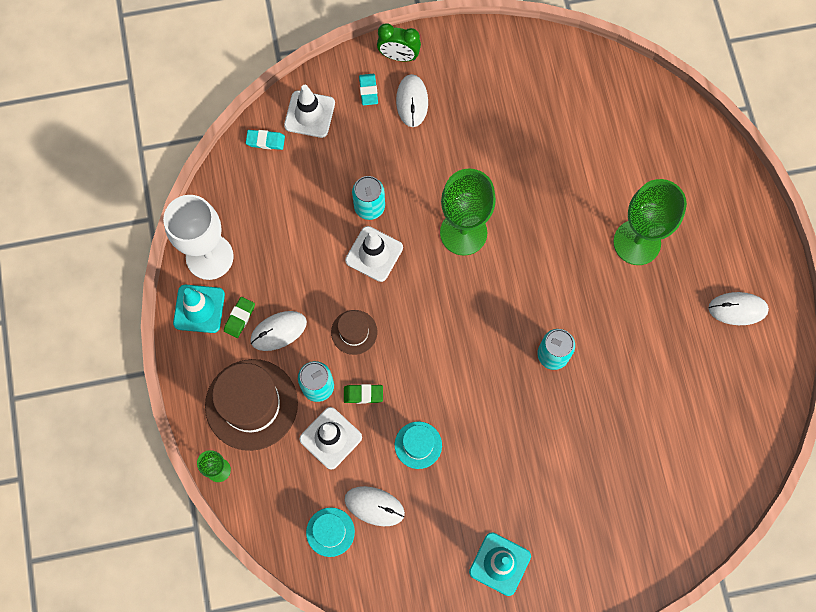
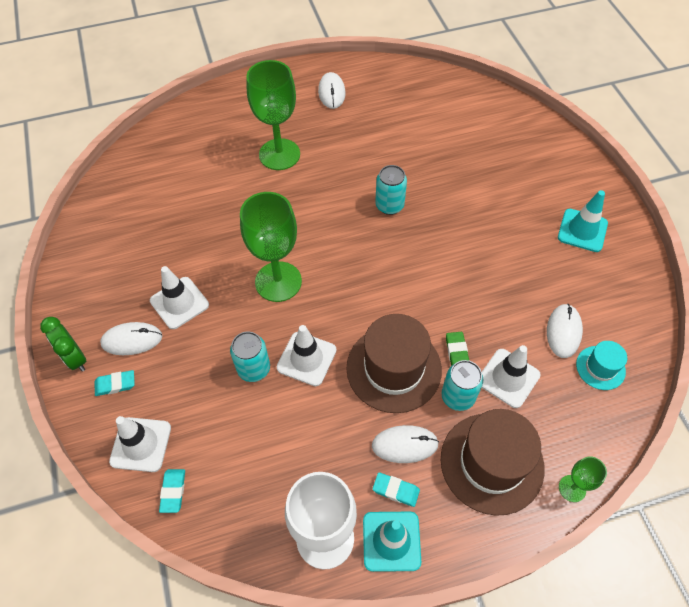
camera: 95 degrees left, 15 degrees down
green eraser [224,297,255,338] -> turquoise eraser [372,472,420,507]
white mouse [250,311,307,351] -> white mouse turned 60 degrees counterclockwise [372,425,439,463]
brown hat [331,310,377,355] -> brown hat [346,314,442,413], size x1.97
green clock [377,23,421,61] -> green clock turned 135 degrees clockwise [40,317,86,372]
turquoise hat [395,421,442,469] -> none
none -> white traffic cone [150,266,209,329]

